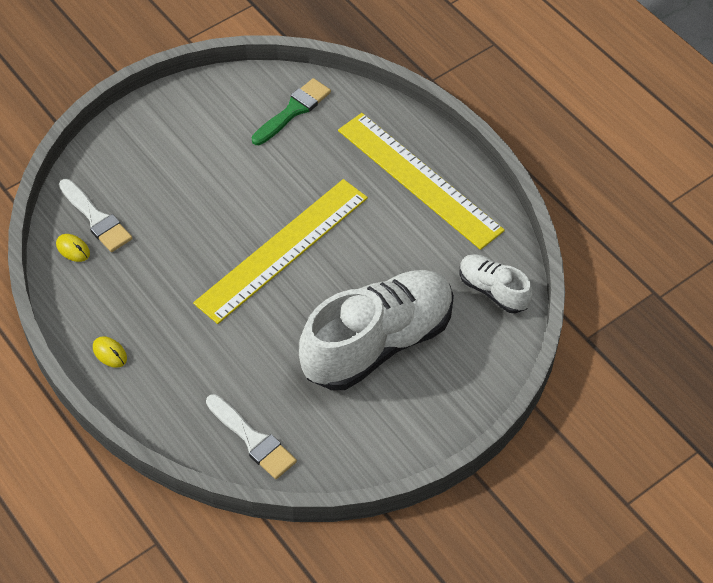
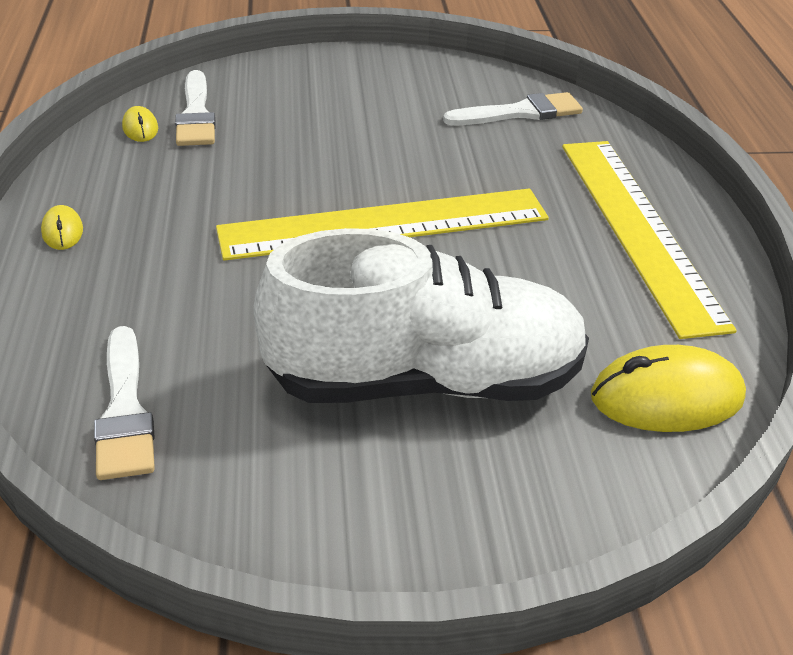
camera: 30 degrees right, 15 degrees down
green brush [252,78,331,145] -> white brush [443,92,583,125]
white shoe [459,254,532,313] -> yellow mouse [591,345,746,432]

